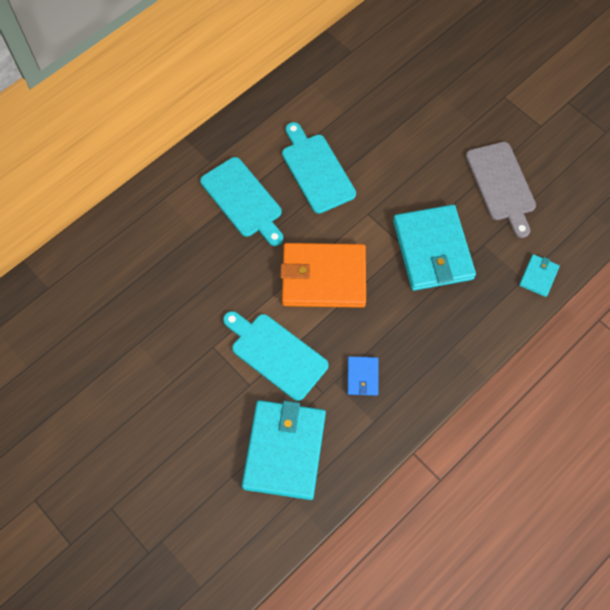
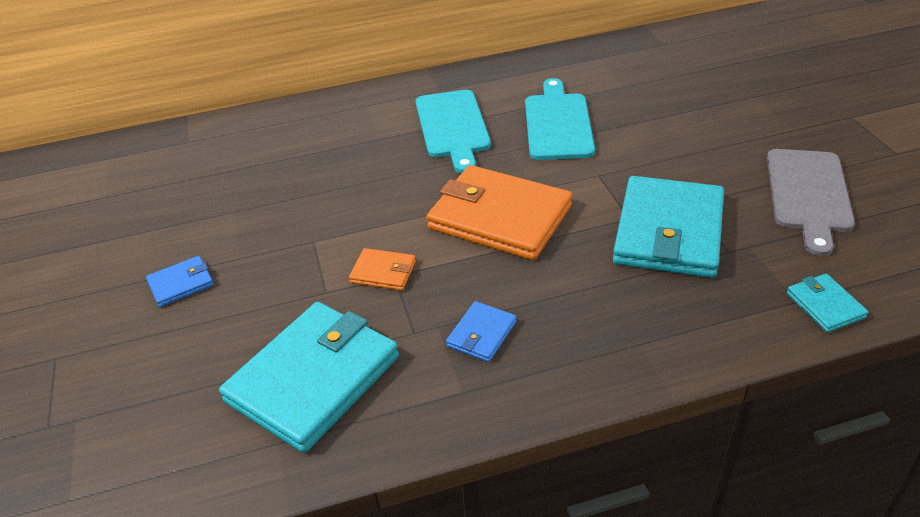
camera: 30 degrees right, 25 degrees down
turquoise cutting board [223,311,329,401] -> orange wallet [349,248,416,291]
turquoise wallet [519,254,560,297] -> turquoise wallet turned 75 degrees counterclockwise [787,274,868,333]
none -> blue wallet [146,256,214,307]

